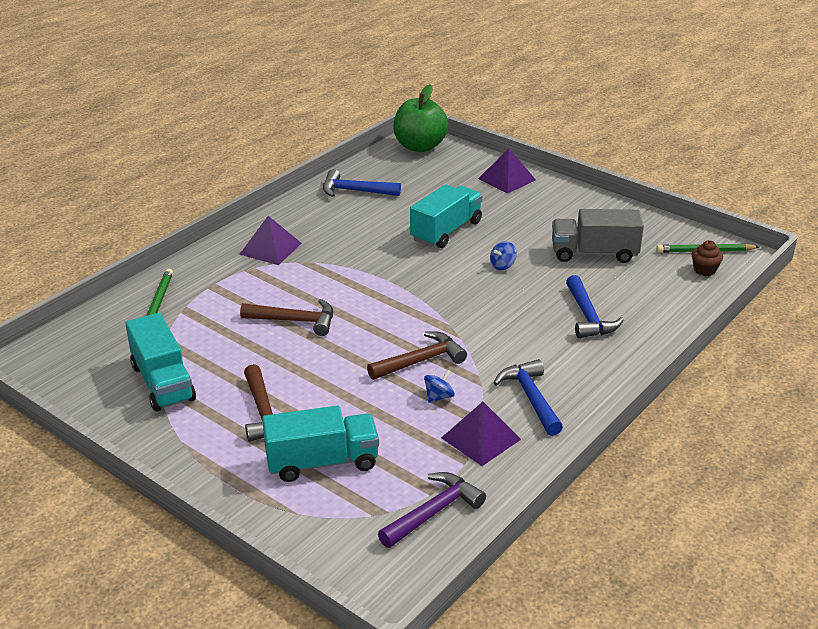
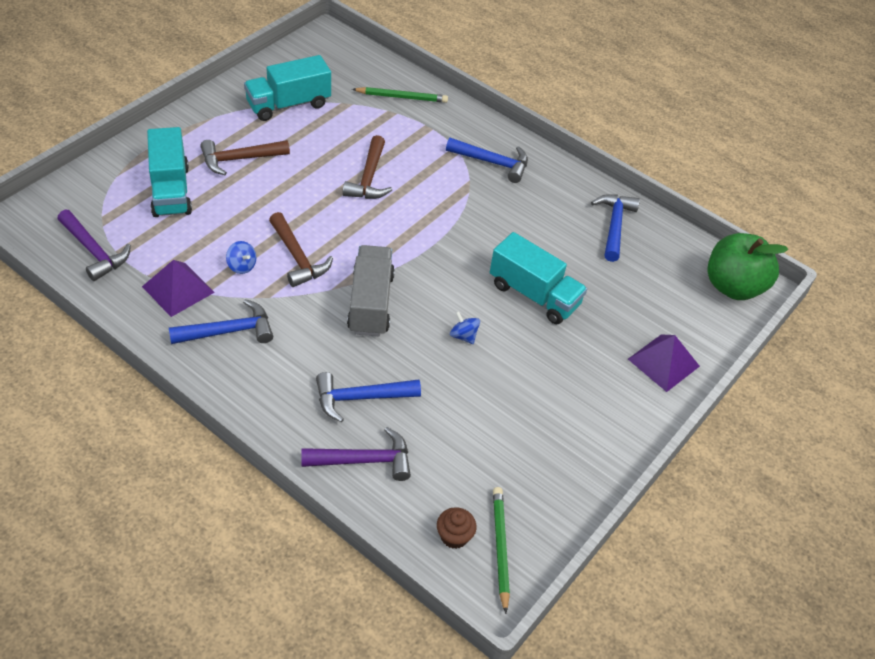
camera: 85 degrees right, 15 degrees up
purple pyramid [239,216,302,265] -> blue hammer [446,138,528,183]
grey truck [552,209,644,263] -> grey truck moved to [347,245,395,336]
none -> purple hammer [301,427,411,481]

